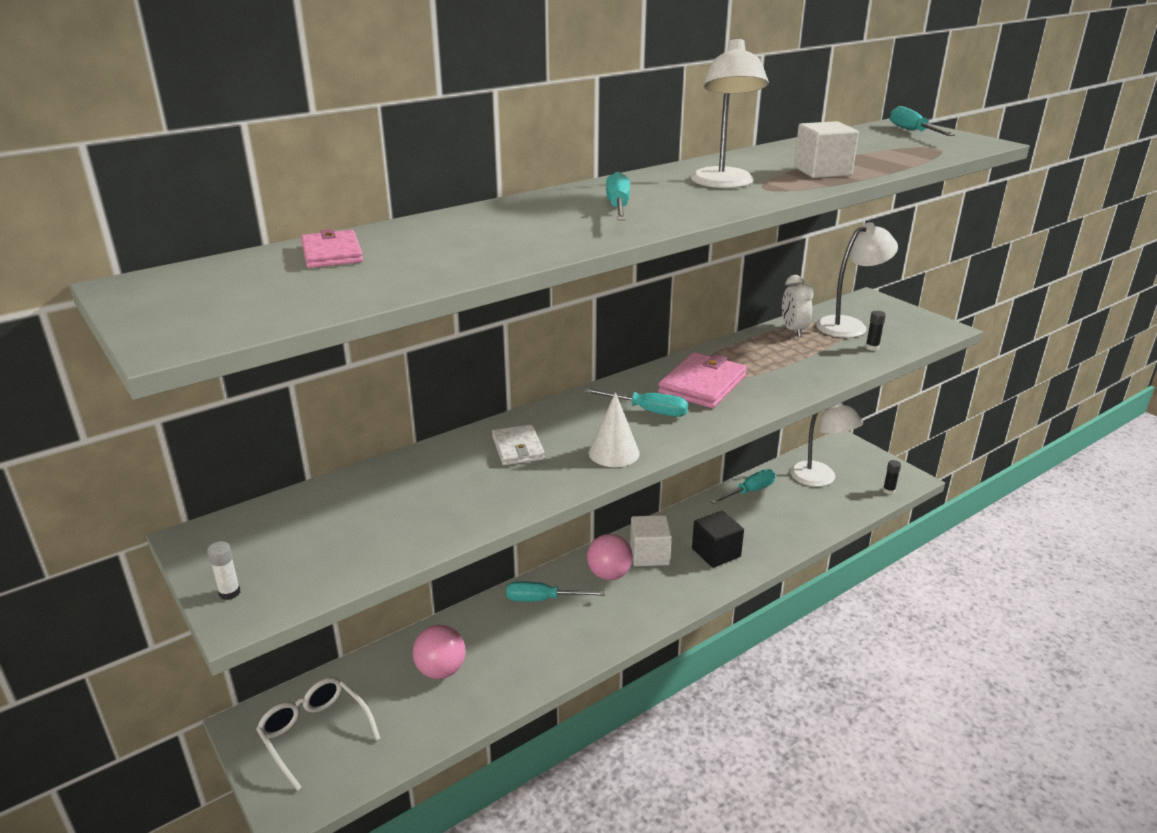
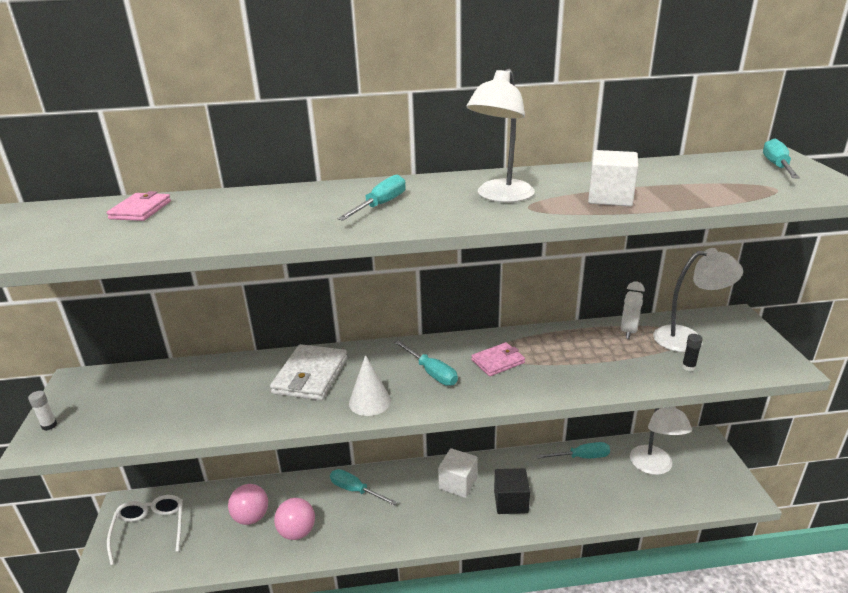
camera: 30 degrees right, 0 degrees up
white wallet [492,425,545,465] -> white wallet [270,344,347,400], size x1.61
pink ball [587,534,633,580] -> pink ball moved to [274,498,315,540]
pink wallet [658,352,747,408] -> pink wallet [471,342,525,376], size x0.62
black glue stick [883,460,901,494] -> none

